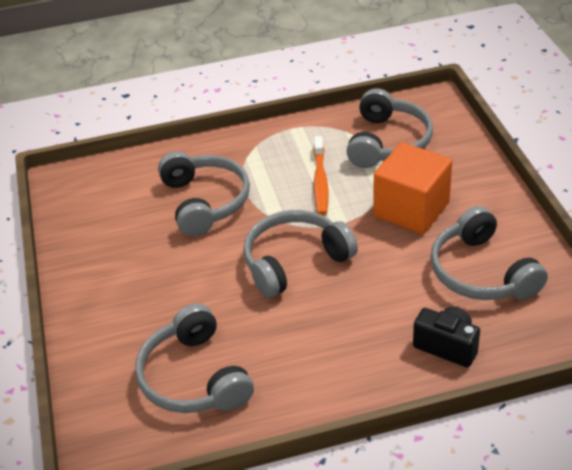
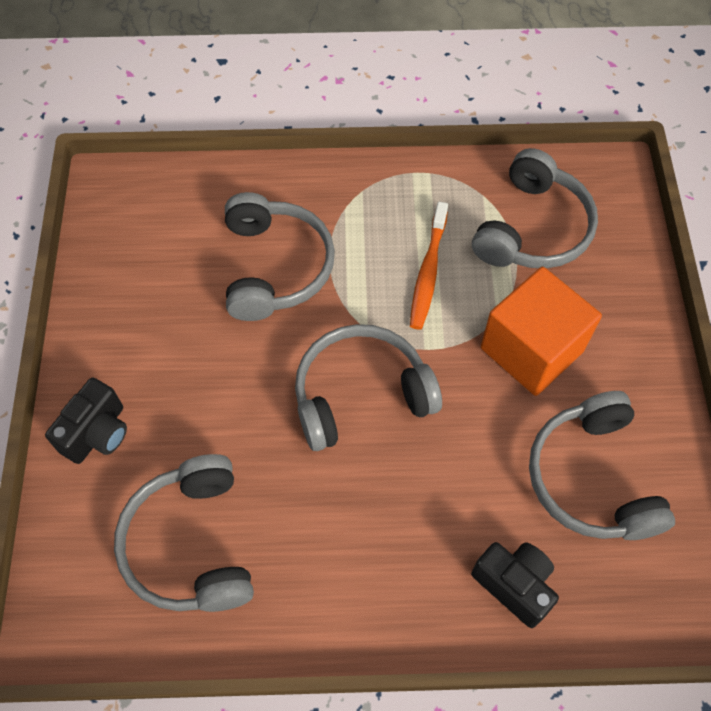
camera: 10 degrees right, 20 degrees up
none -> black camera [45,378,127,464]

